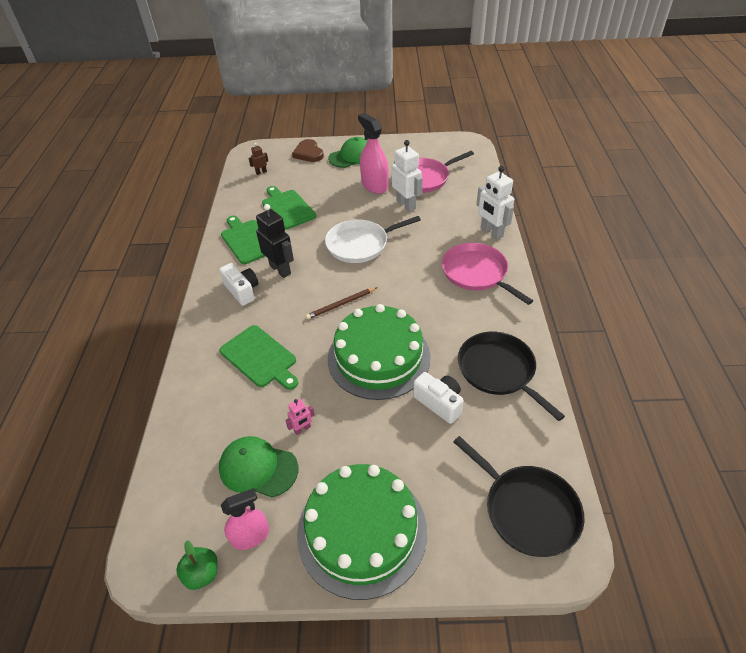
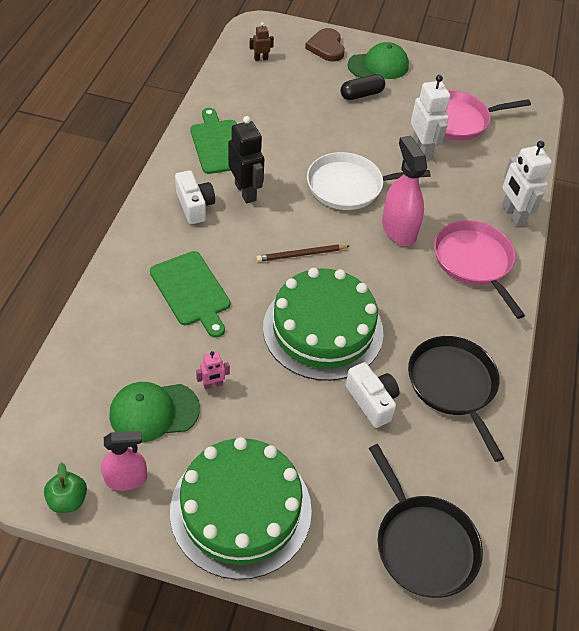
camera: 10 degrees right, 5 degrees up
green cap [219,436,298,497] -> green cap turned 45 degrees counterclockwise [109,382,200,442]
green cutting board [262,186,316,230] -> none
pink spray bottle [358,113,389,194] -> pink spray bottle moved to [382,136,427,246]
none -> black capsule [341,74,385,100]

